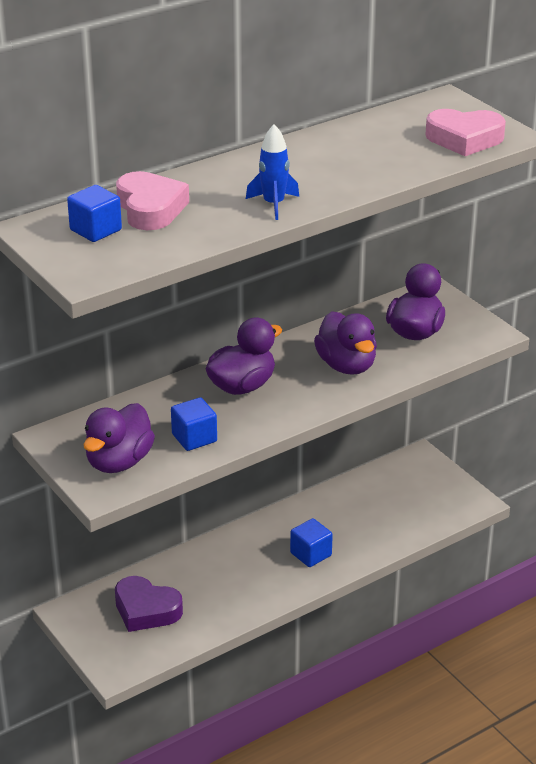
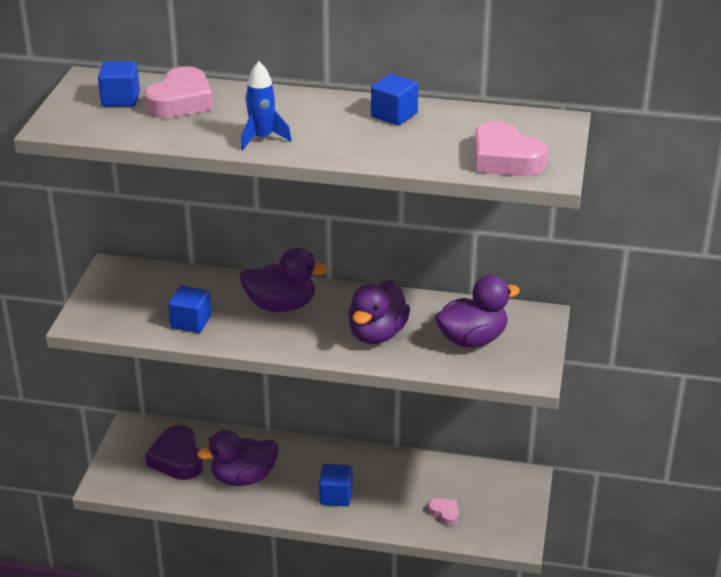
camera: 45 degrees right, 0 degrees up
purple duck [83,403,155,473] -> purple duck moved to [197,430,278,486]
none -> blue cube [371,74,418,125]
none -> pink heart [428,499,459,526]

